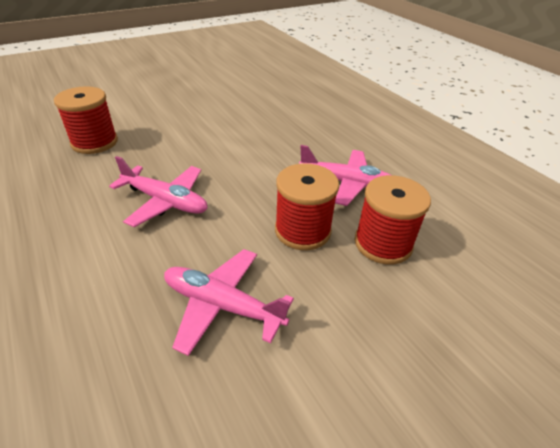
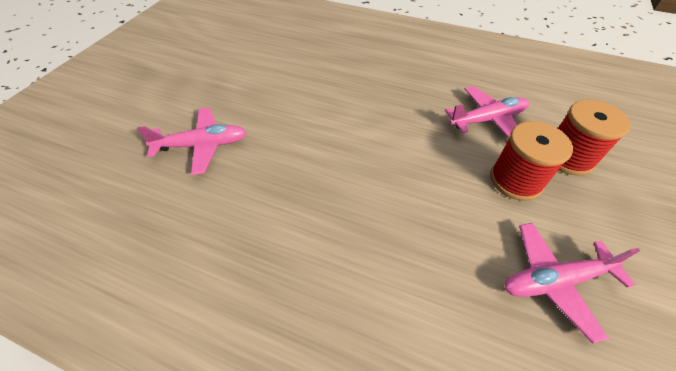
camera: 35 degrees left, 10 degrees up
red spool [54,86,118,154] -> none
pink plane [109,156,208,227] -> pink plane moved to [137,108,247,175]

